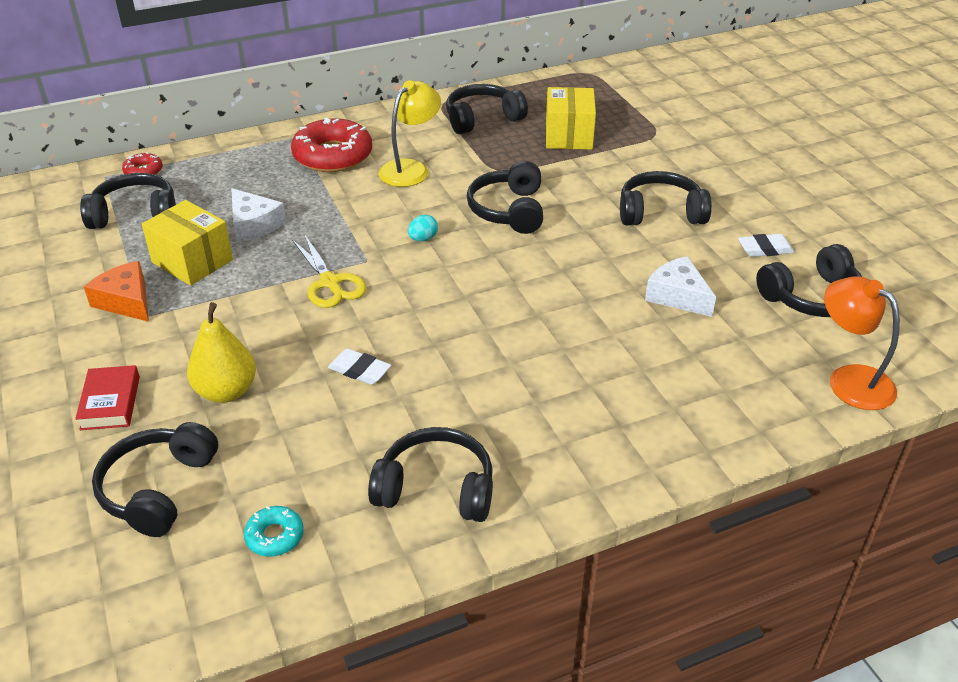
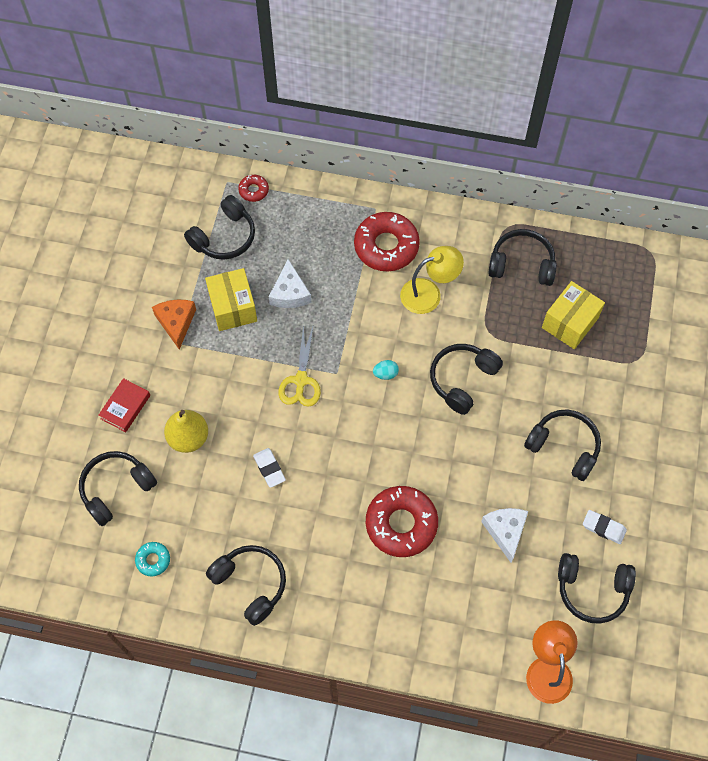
camera: 35 degrees right, 25 degrees up
black headphones [80,173,176,229] -> black headphones turned 105 degrees clockwise [184,195,255,260]
none -> red donut [366,486,438,557]

